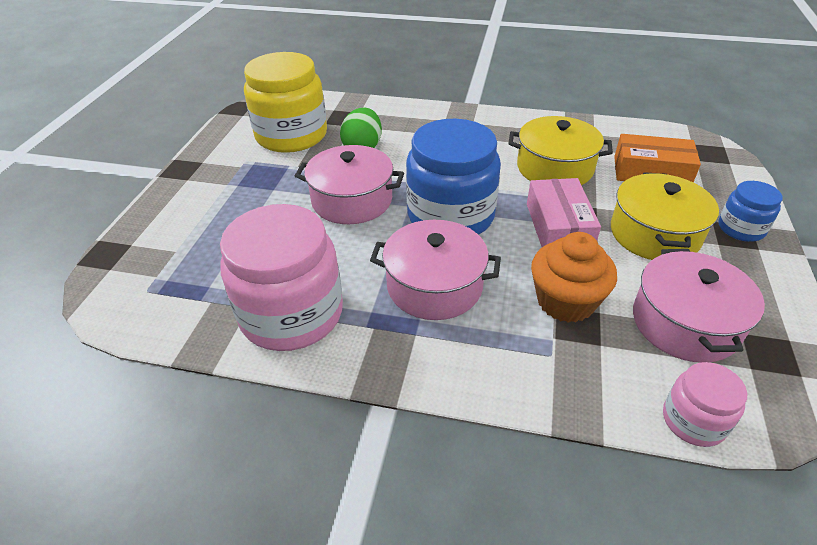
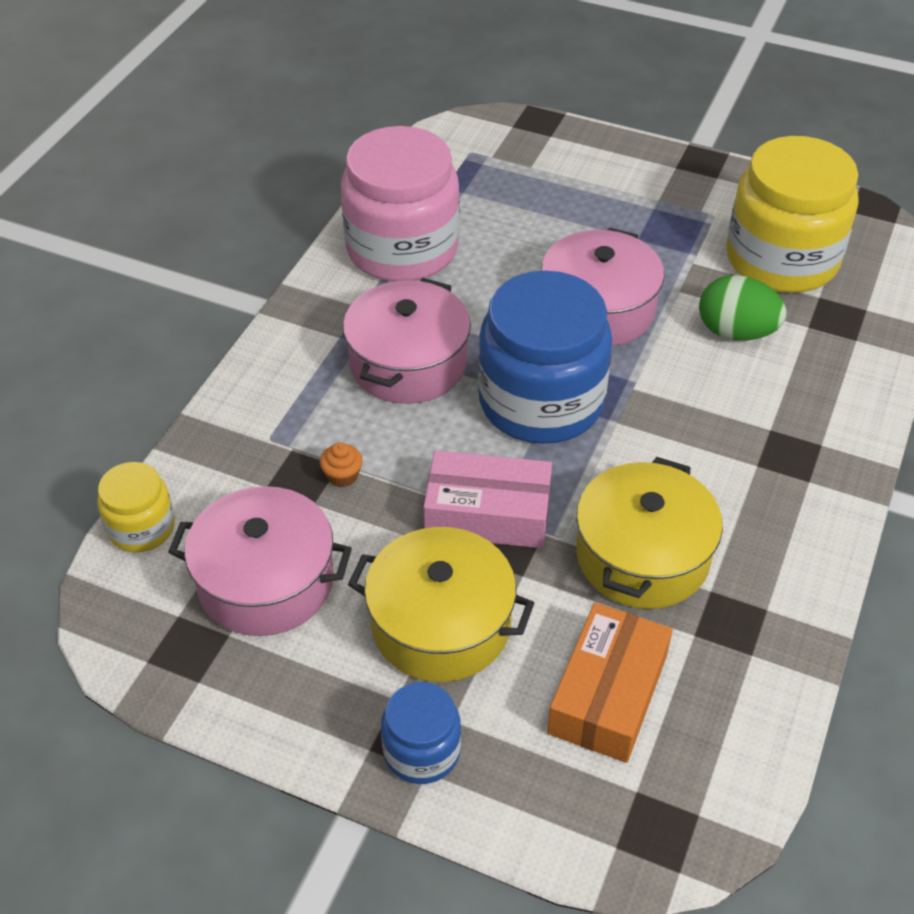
camera: 100 degrees right, 5 degrees up
orange cupcake [531,232,617,323] -> orange cupcake [320,443,363,487], size x0.41
pink jar [663,362,747,447] -> yellow jar [97,462,175,552]

